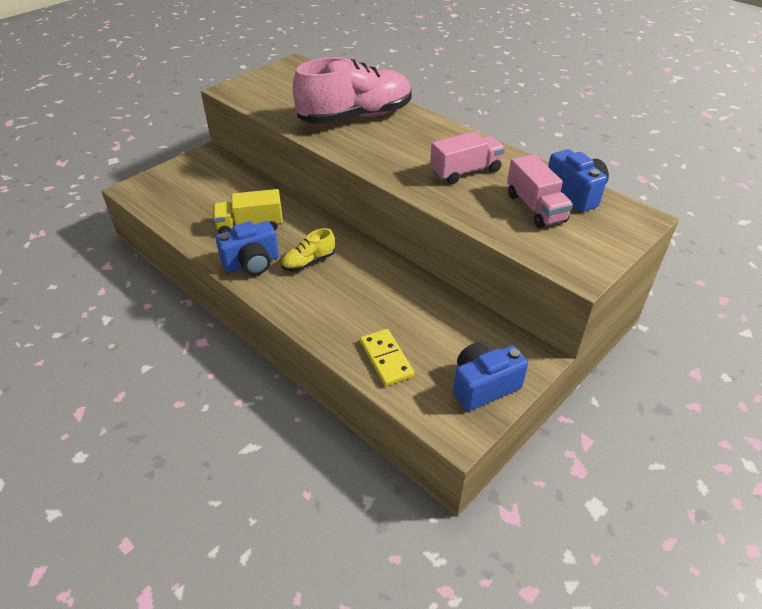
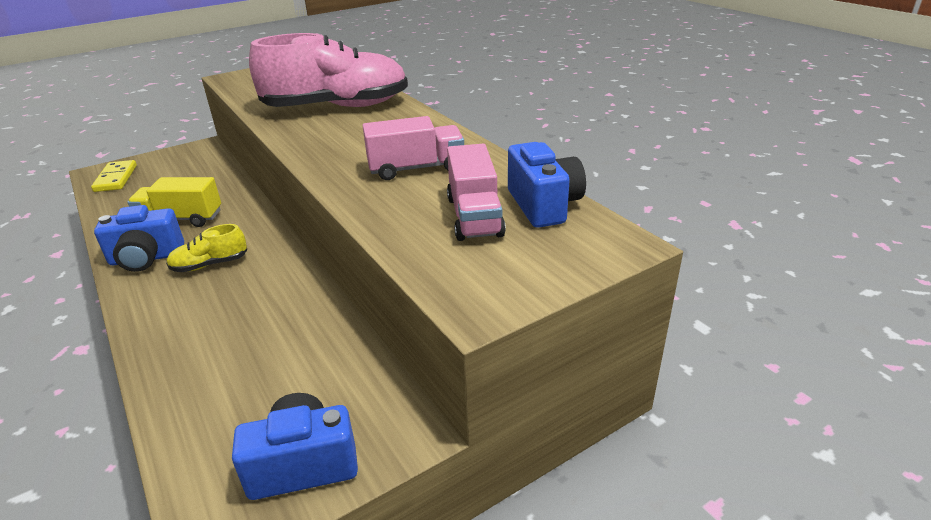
camera: 15 degrees right, 10 degrees down
yellow domino [360,329,414,386] -> yellow domino moved to [91,160,137,192]

